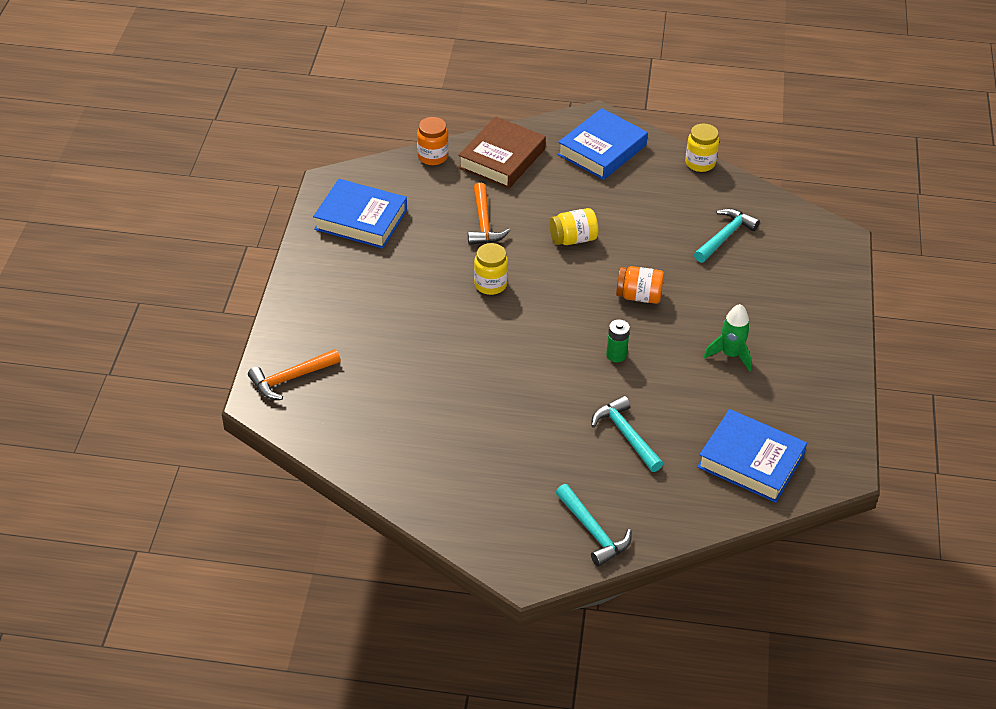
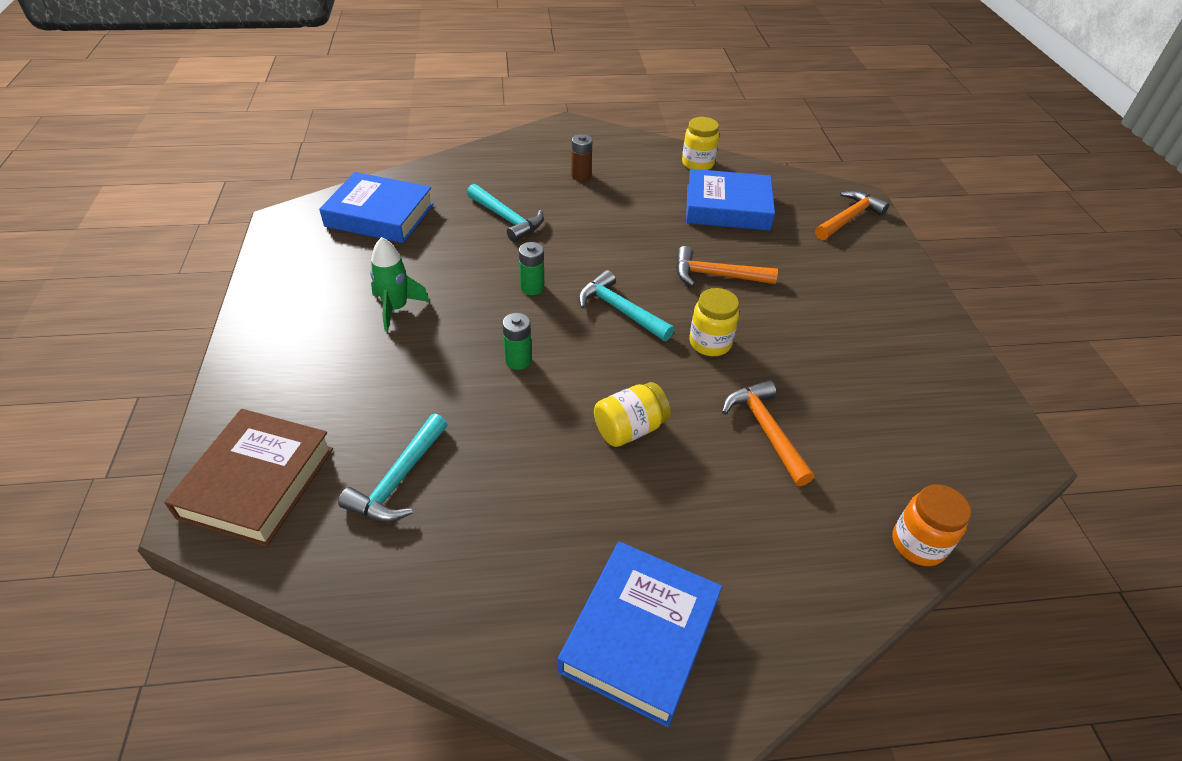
camera: 165 degrees right, 0 degrees up
blue book [313,179,407,249] -> blue book moved to [686,169,775,231]
brown book [458,116,546,189] -> brown book moved to [164,409,333,547]
turquoise hammer [556,484,632,567] -> turquoise hammer moved to [578,270,674,341]
orange jar [616,266,664,304] -> green battery [502,313,532,370]
yellow jar [685,123,719,172] -> yellow jar moved to [682,117,719,170]
none -> brown battery [571,134,593,181]
none -> orange hammer [676,246,778,287]

